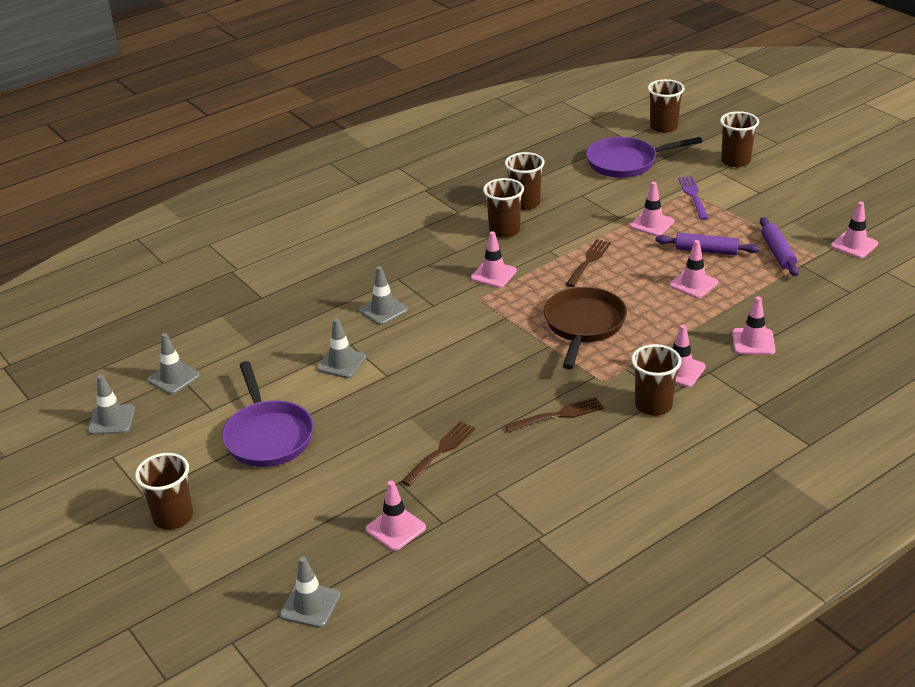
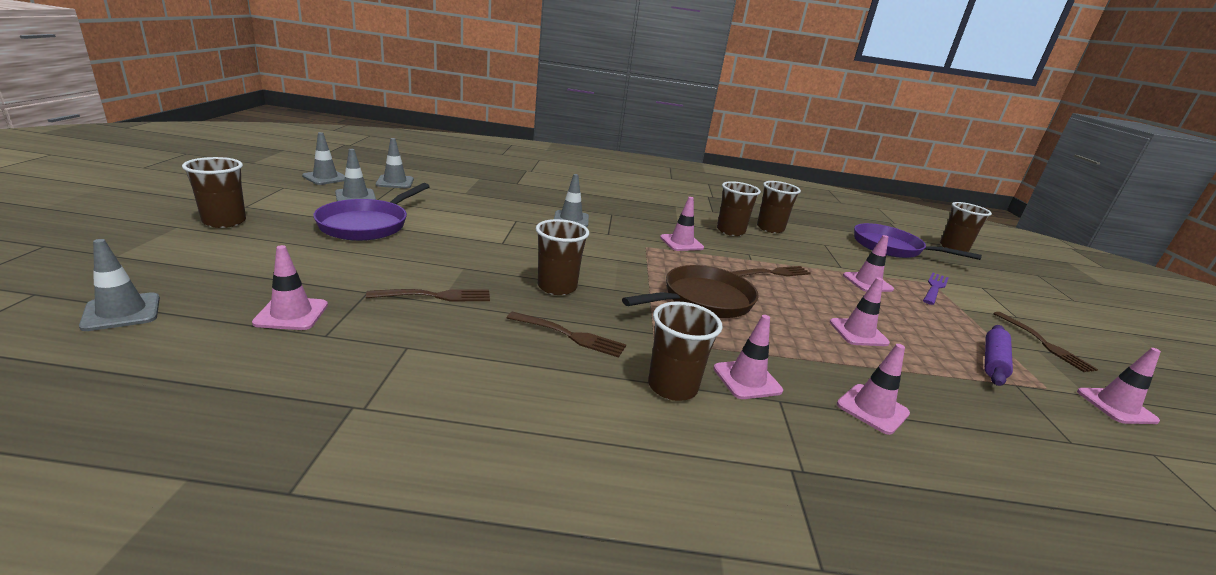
camera: 35 degrees right, 10 degrees down
grey traffic cone [317,318,366,378] -> grey traffic cone moved to [335,149,376,201]
purple rolling pin [655,233,760,255] -> none
brown cup [720,111,759,168] -> brown cup moved to [536,219,589,295]
none -> brown fork [993,312,1098,372]

